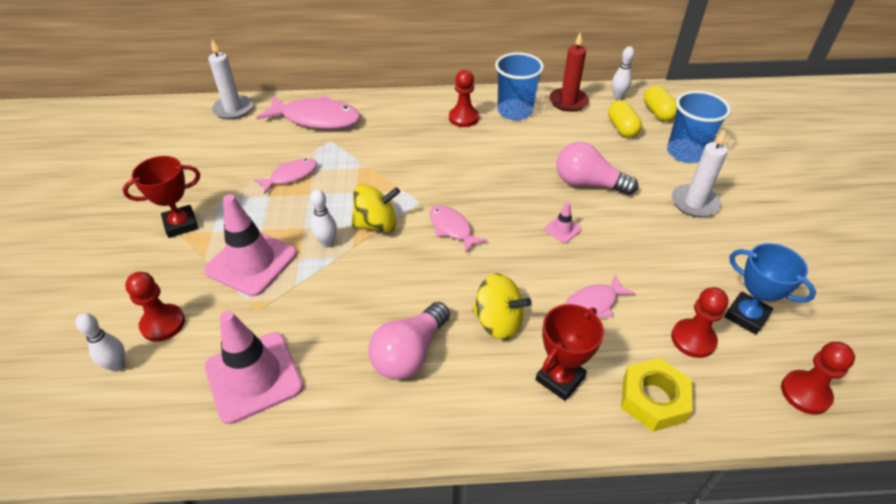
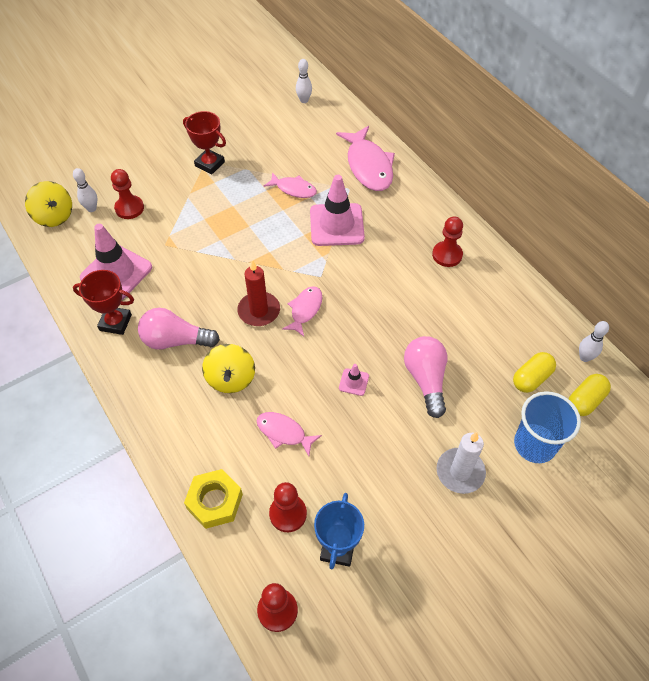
camera: 60 degrees right, 10 degrees up
pink traffic cone [204,195,297,296] -> pink traffic cone moved to [310,175,365,246]
white candle [208,39,253,120] -> none
white bowling pin [310,189,337,247] -> white bowling pin moved to [296,59,312,103]
yellow spinning top [352,184,400,232] -> yellow spinning top moved to [25,181,72,227]
blue cup [495,53,544,120] -> none
red trophy [536,304,604,401] -> red trophy moved to [73,270,134,335]
red candle [549,32,589,112] -> red candle moved to [237,260,280,326]

